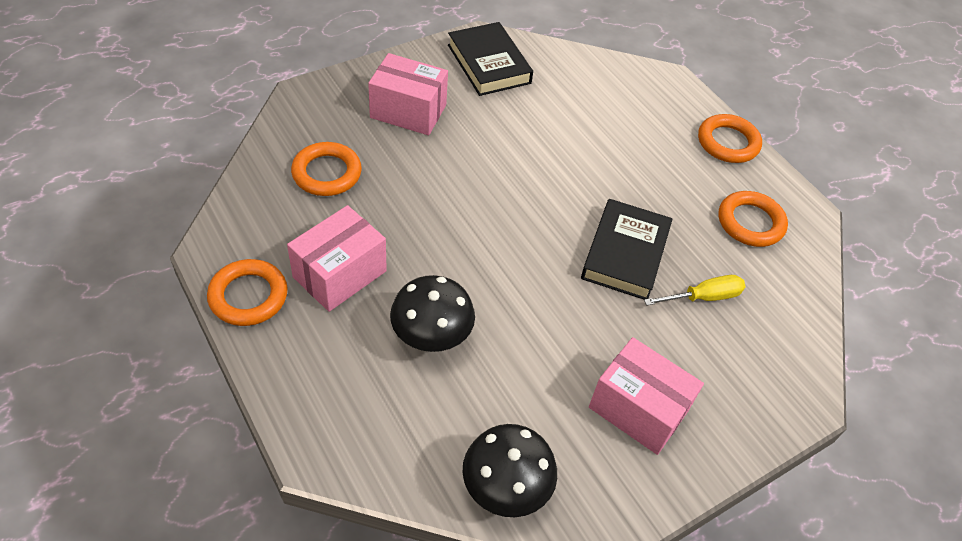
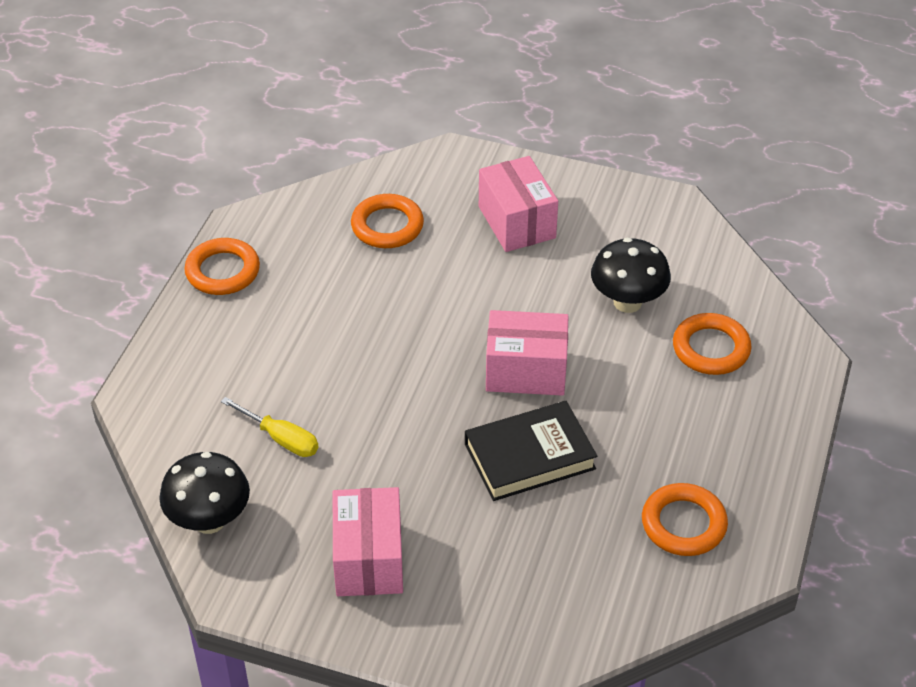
camera: 55 degrees right, 5 degrees down
pink box [287,205,387,312] -> pink box moved to [486,310,569,396]
black mushroom [390,275,475,352] -> black mushroom moved to [591,238,671,313]
black book [448,22,533,96] -> none
yellow screwdriver [644,275,746,306] -> yellow screwdriver moved to [221,397,319,457]
orange ring [698,114,762,163] -> orange ring moved to [673,313,751,375]

